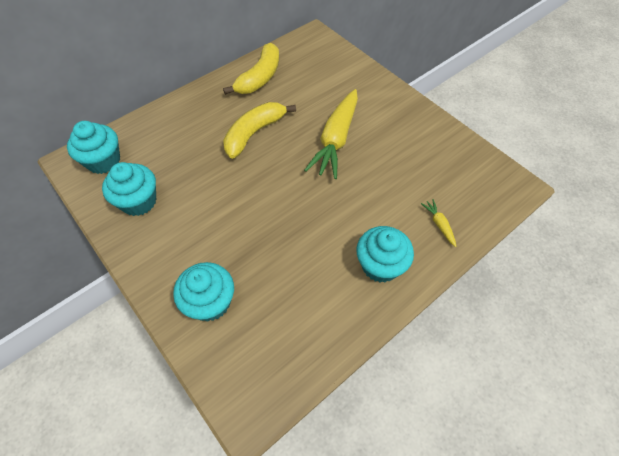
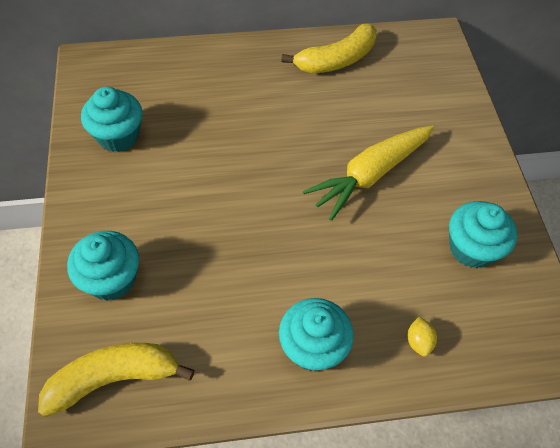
camera: 30 degrees right, 0 degrees up
turquoise cupcake [67,121,120,174] -> turquoise cupcake moved to [449,201,517,268]
yellow banana [223,102,296,159] -> yellow banana moved to [38,343,195,417]
yellow carrot [421,199,457,247] -> yellow lemon [407,317,437,357]

